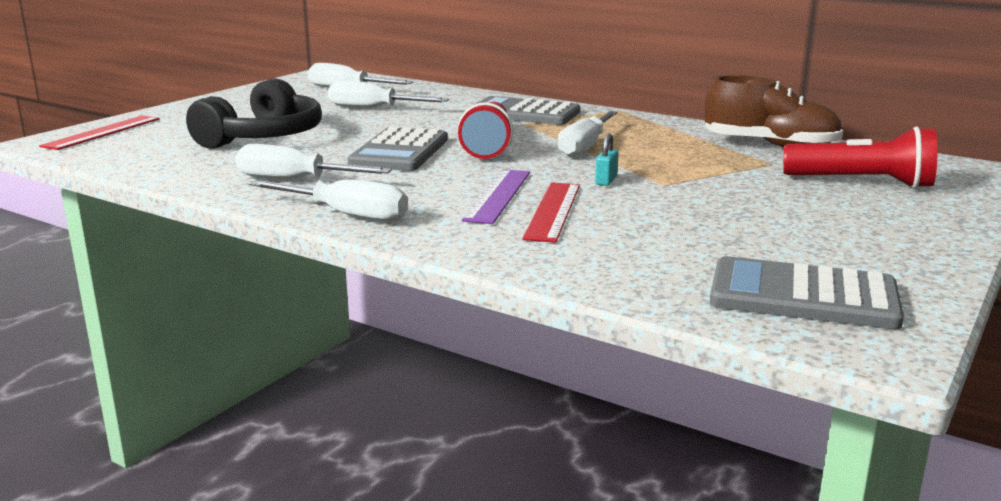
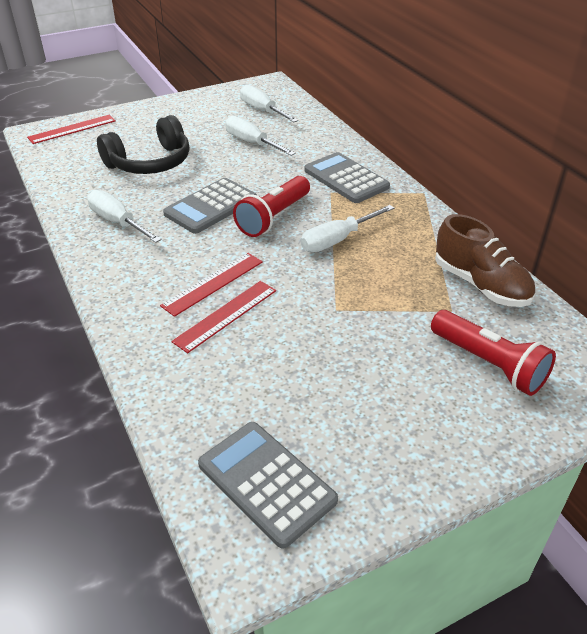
camera: 30 degrees right, 20 degrees up
white screwdriver [249,180,408,222] -> none
purple ruler [462,169,530,224] -> red ruler [160,253,263,317]
turquoise padlock [595,133,619,186] -> none

